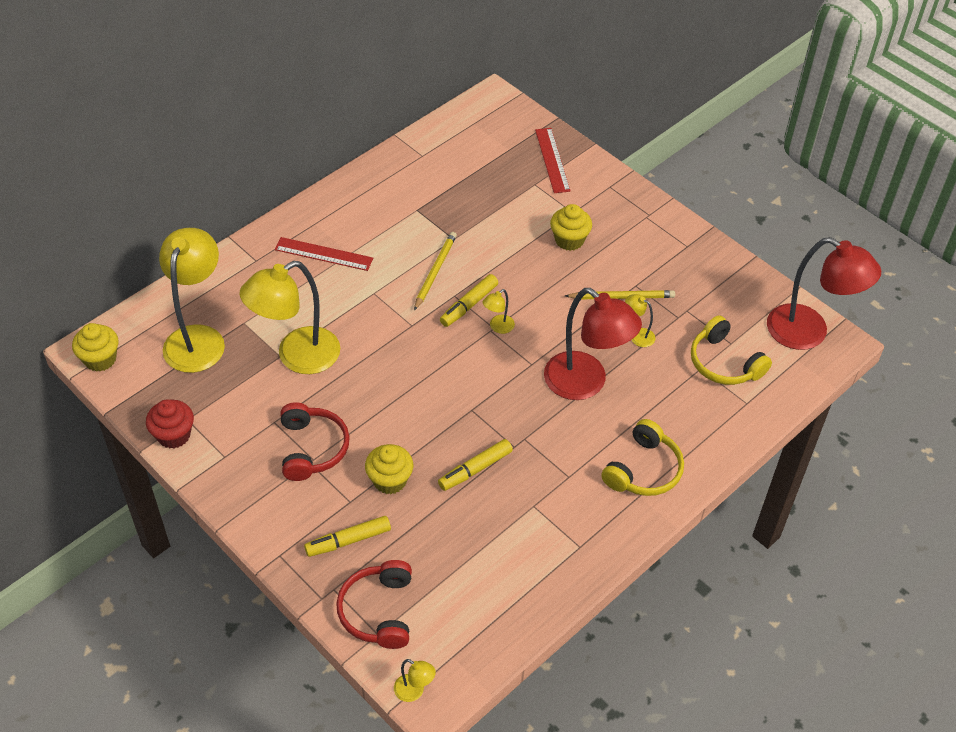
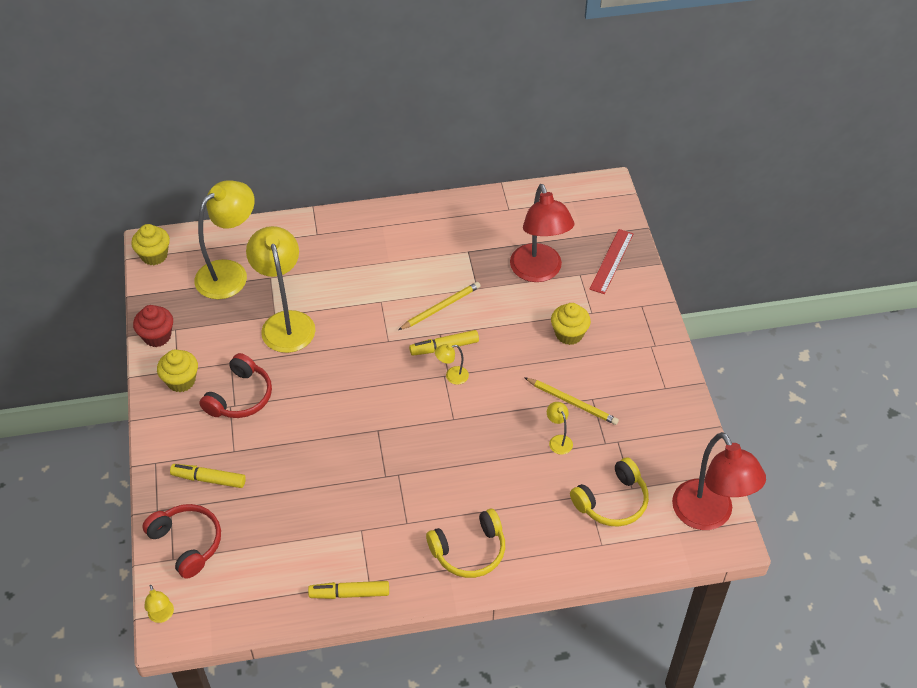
camera: 35 degrees right, 0 degrees up
yellow lamp [240,261,340,374] -> yellow lamp turned 75 degrees clockwise [246,226,316,353]
red ruler [275,237,373,271] -> none
red headphones [336,560,412,649] -> red headphones turned 105 degrees clockwise [142,504,221,579]
yellow cupcake [365,444,413,494] -> yellow cupcake moved to [157,349,198,392]
yellow marker [438,439,513,491] -> yellow marker moved to [308,581,389,599]
red lamp [544,288,642,400] -> red lamp moved to [510,184,574,282]
yellow headphones [691,315,772,385] -> yellow headphones turned 120 degrees counterclockwise [570,457,649,527]

